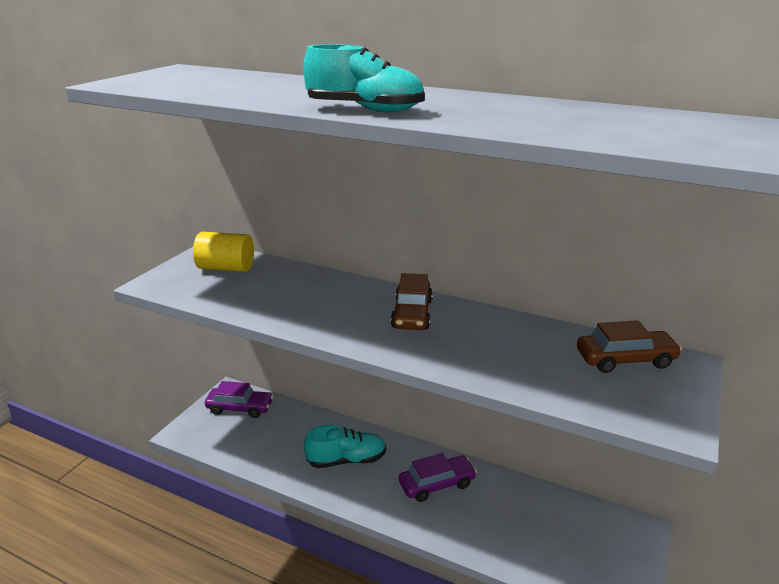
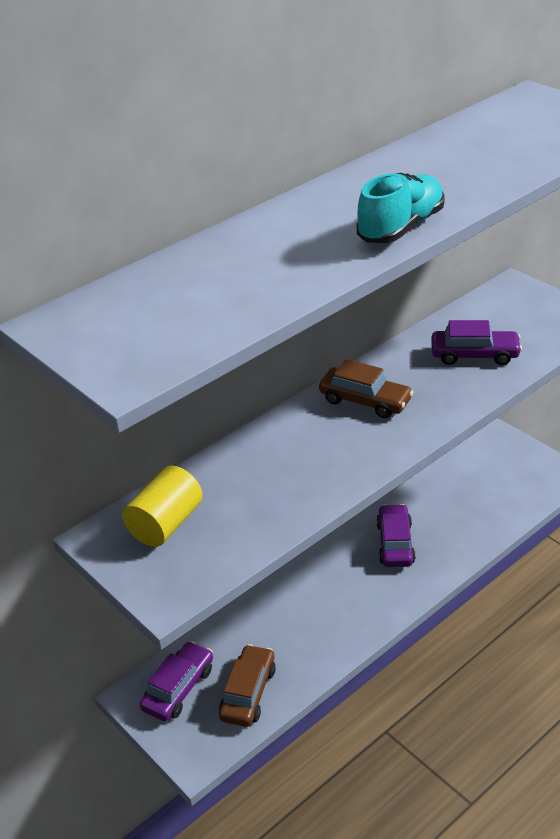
camera: 65 degrees left, 10 degrees up
turquoise shoe [304,425,386,468] -> none
brown car [577,320,682,373] -> brown car moved to [219,644,276,727]
none -> purple car [431,320,522,365]

